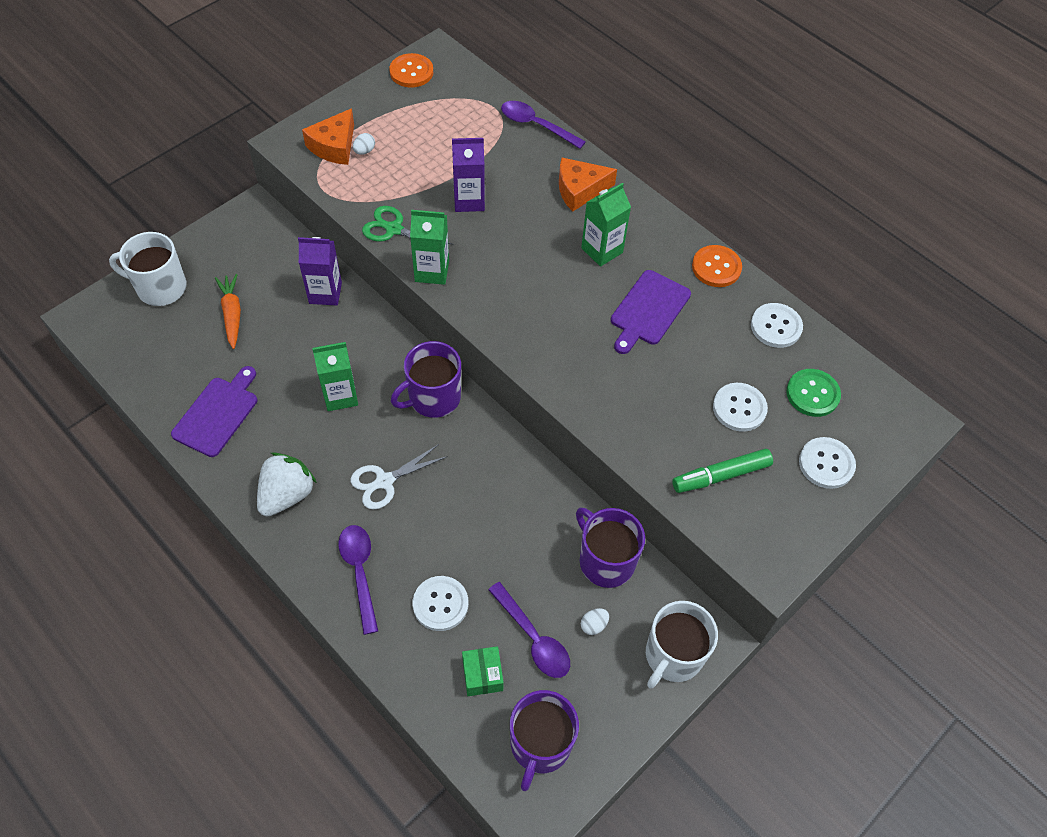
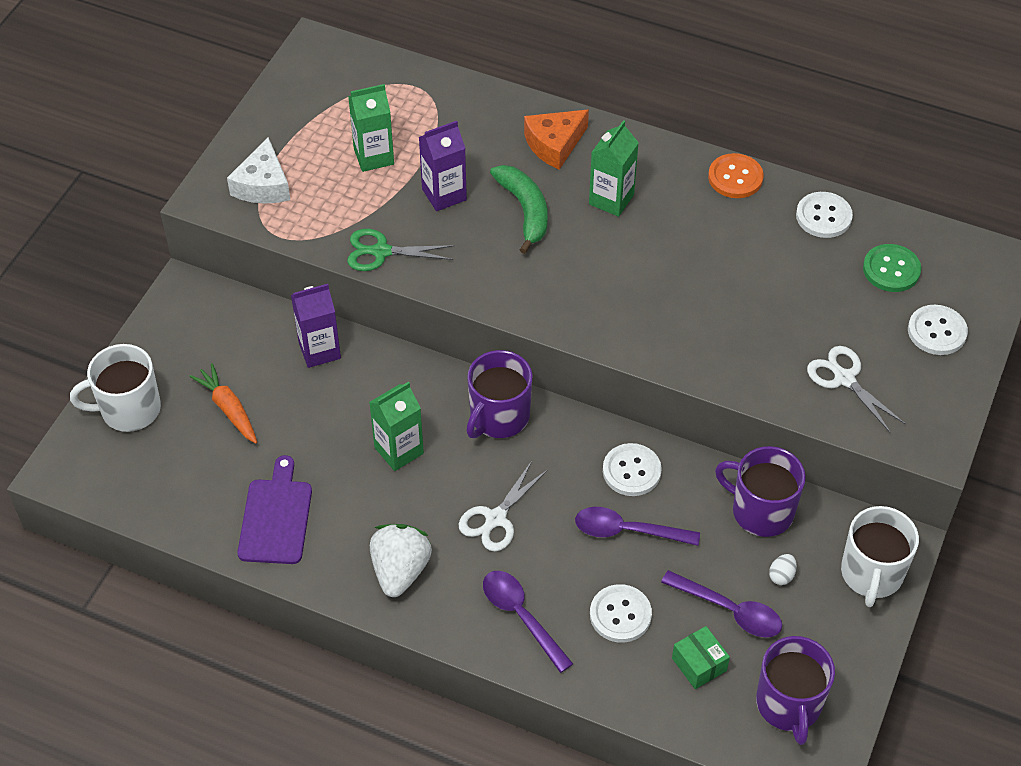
camera: 20 degrees left, 5 degrees down
orange cheese [302,108,354,165] -> white cheese [227,137,290,204]
white egg [353,133,375,155] -> none
orange button [389,53,433,88] -> none
green carton [410,210,449,285] -> green carton moved to [348,84,394,172]
purple spoon [501,101,586,149] -> purple spoon moved to [575,507,700,546]
purple cutting board [611,270,691,354] -> none
green marker [672,449,773,493] -> white scissors [807,346,906,433]
white button [713,383,768,432] -> white button moved to [603,443,662,496]
none -> green banana [490,165,548,254]

